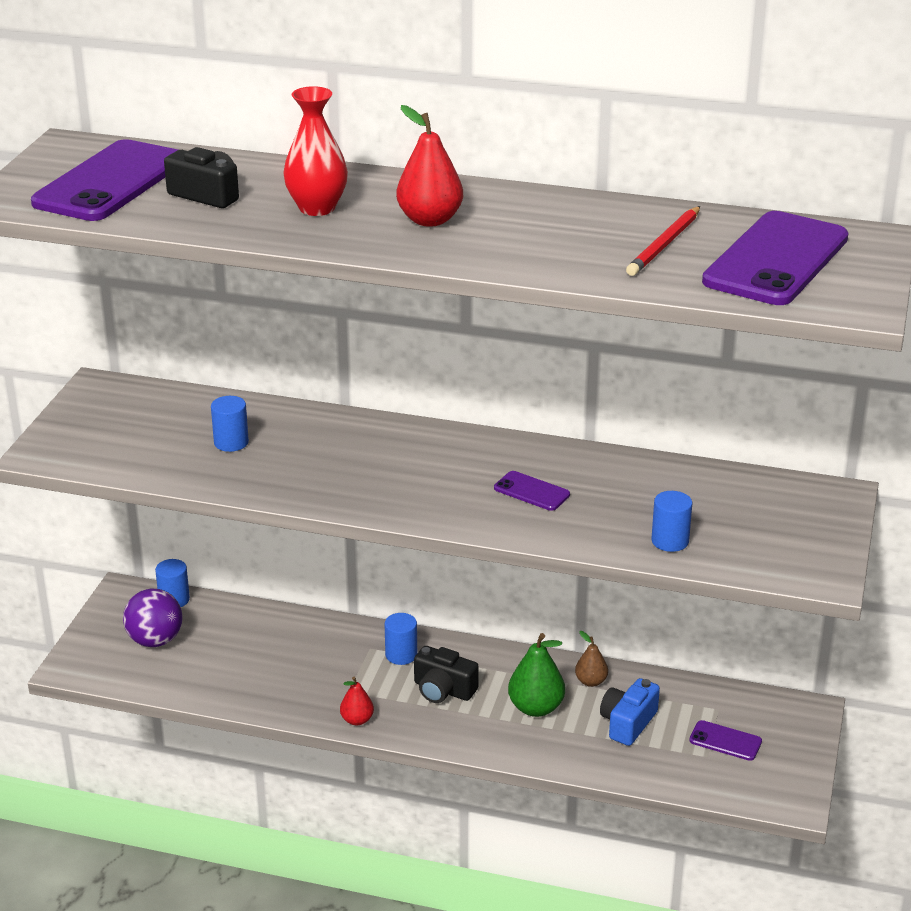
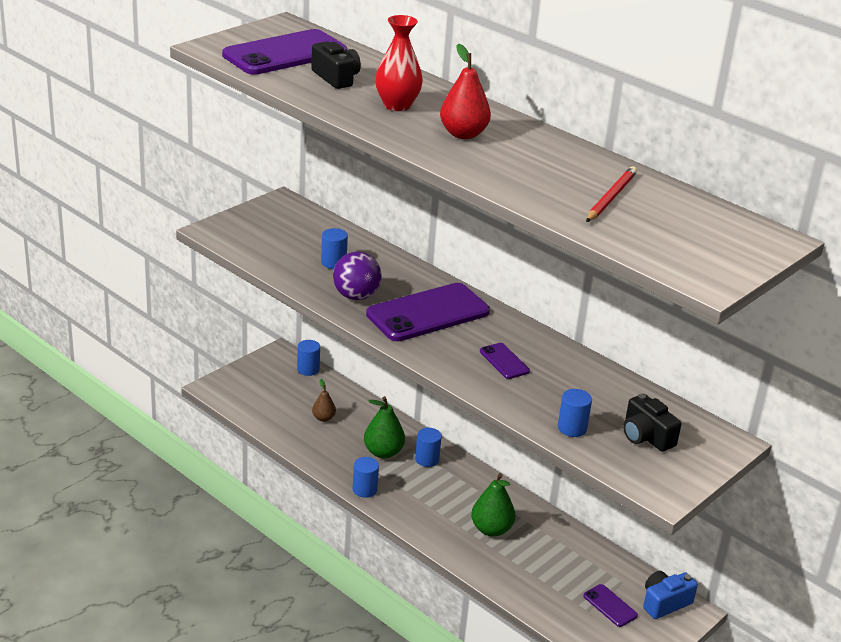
camera: 25 degrees right, 0 degrees up
purple ball [123,589,182,647] -> purple ball moved to [333,252,382,300]
red pear [340,677,374,726] -> blue cylinder [353,457,379,498]
black camera [414,646,479,703] -> black camera moved to [623,394,681,452]
brown pear [575,631,608,687] -> brown pear moved to [312,379,336,422]
blue camera [600,678,660,746] -> blue camera moved to [643,571,698,619]
red pencil [626,206,700,276] -> red pencil turned 150 degrees clockwise [586,166,637,222]
purple phone [702,211,849,305] -> purple phone moved to [366,283,490,341]
none -> green pear [364,396,405,459]

